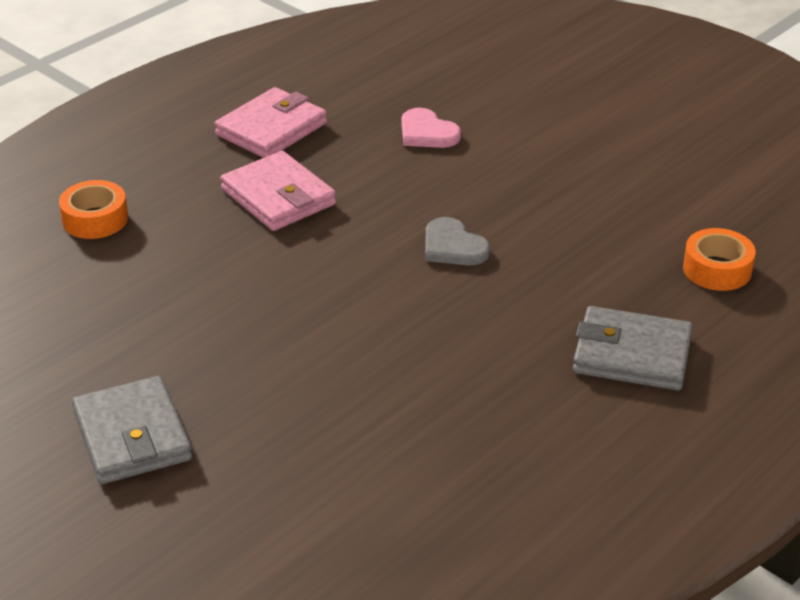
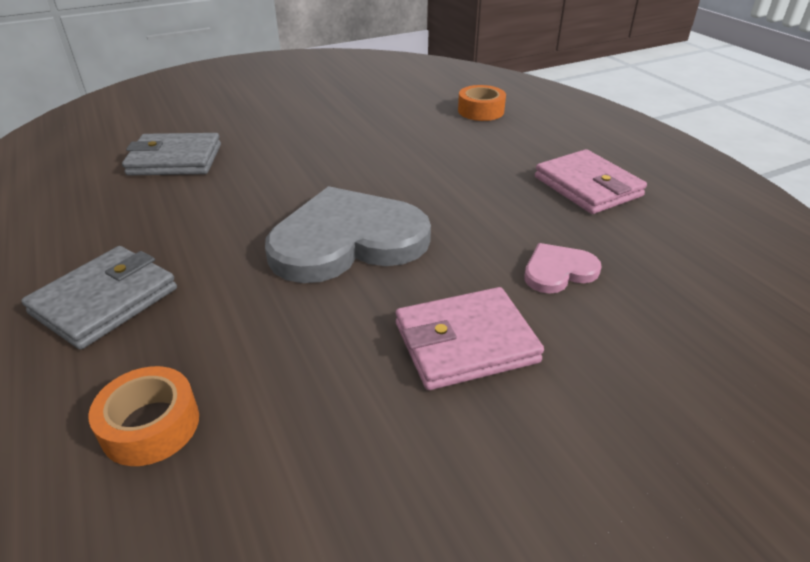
camera: 110 degrees right, 0 degrees up
grey wallet [72,376,192,484] -> grey wallet moved to [122,133,221,176]
pink wallet [220,151,336,231] -> pink wallet moved to [396,287,544,390]
grey heart [425,217,490,265] -> grey heart [265,186,431,283], size x2.15

